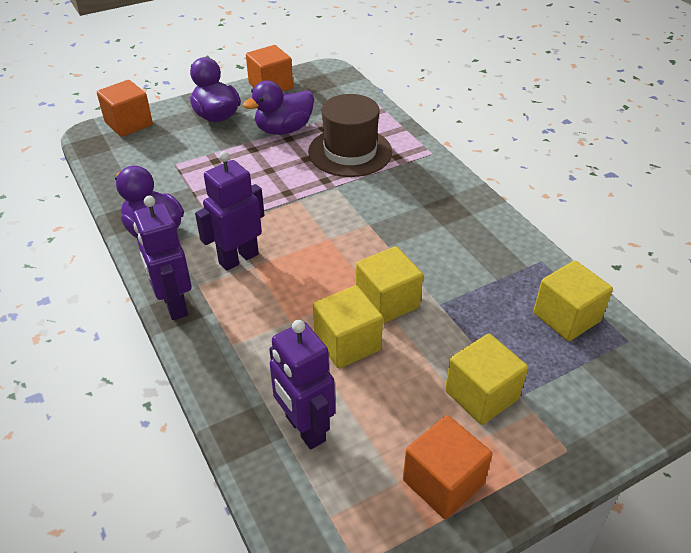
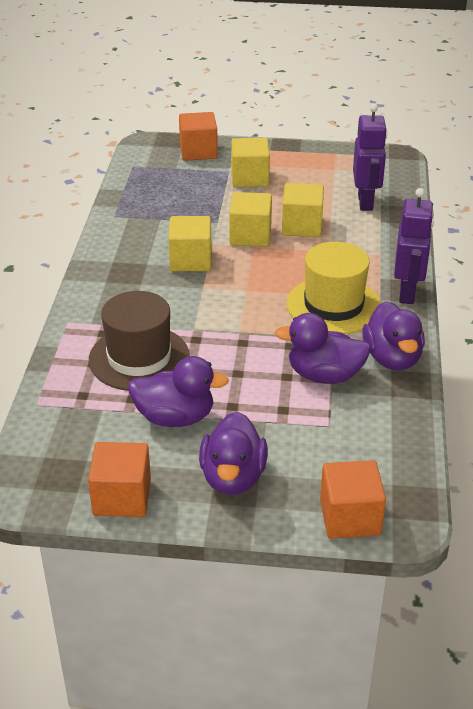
camera: 145 degrees left, 5 degrees down
purple robot [195,151,264,271] -> yellow hat [287,242,381,334]
orange cube [403,415,492,519] -> orange cube moved to [179,112,218,161]
yellow cube [533,261,613,341] -> yellow cube moved to [168,216,212,271]
none -> purple duck [275,313,371,384]

